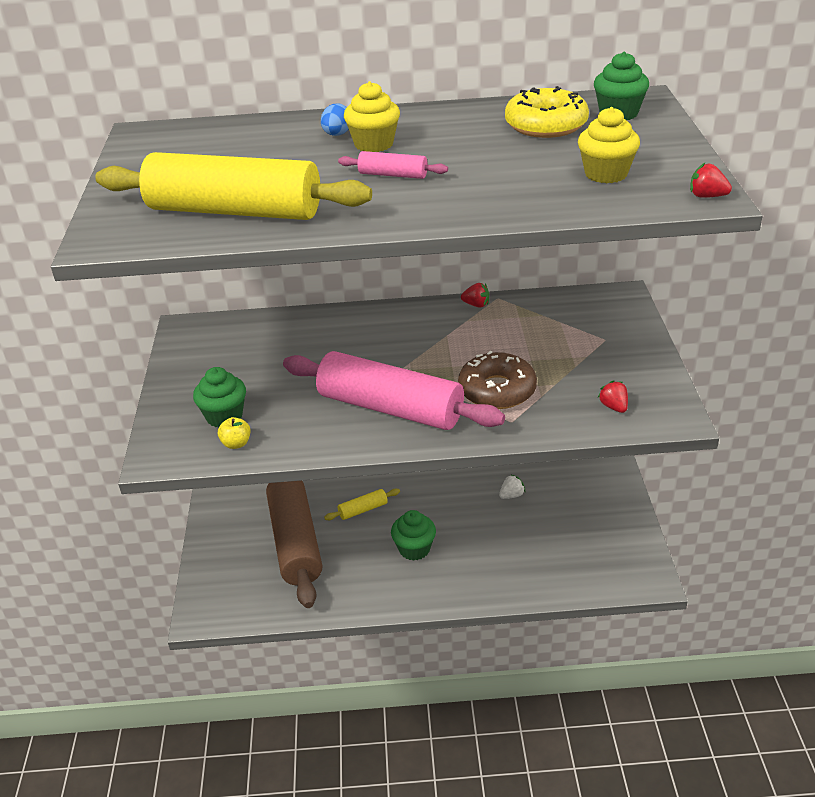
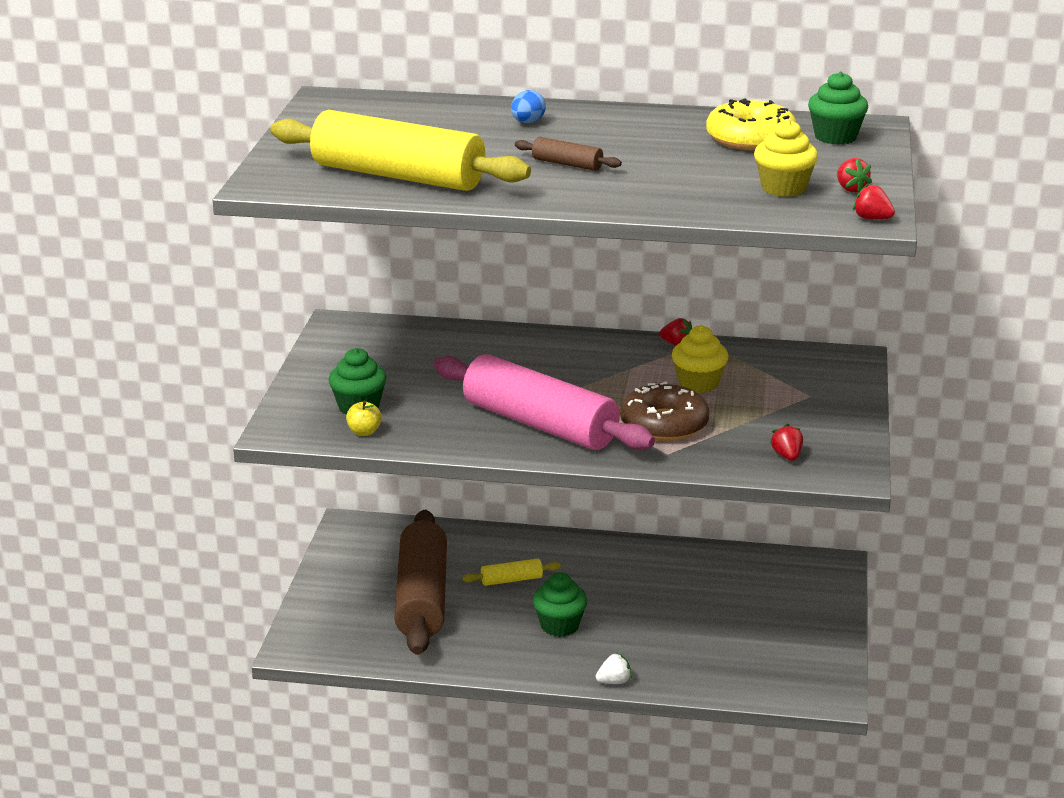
camera: 10 degrees right, 10 degrees down
pink rolling pin [338,151,448,179] -> brown rolling pin [515,137,622,171]
yellow cupcake [344,81,400,152] -> yellow cupcake moved to [672,325,728,393]
white strawberry [499,474,526,499] -> white strawberry moved to [596,653,632,684]
none -> red strawberry [837,158,872,192]

